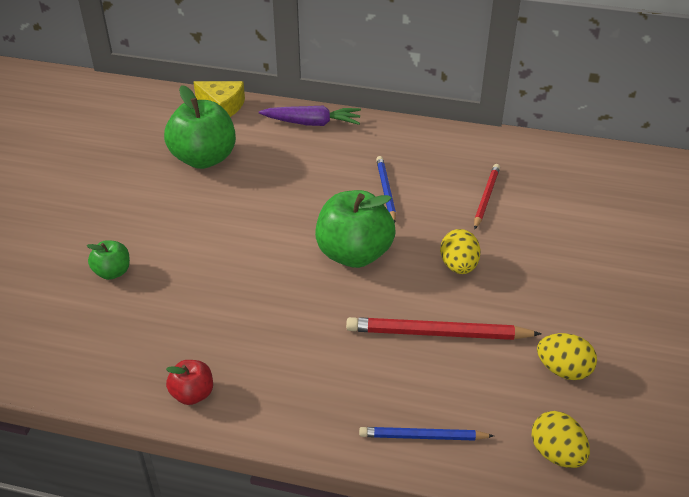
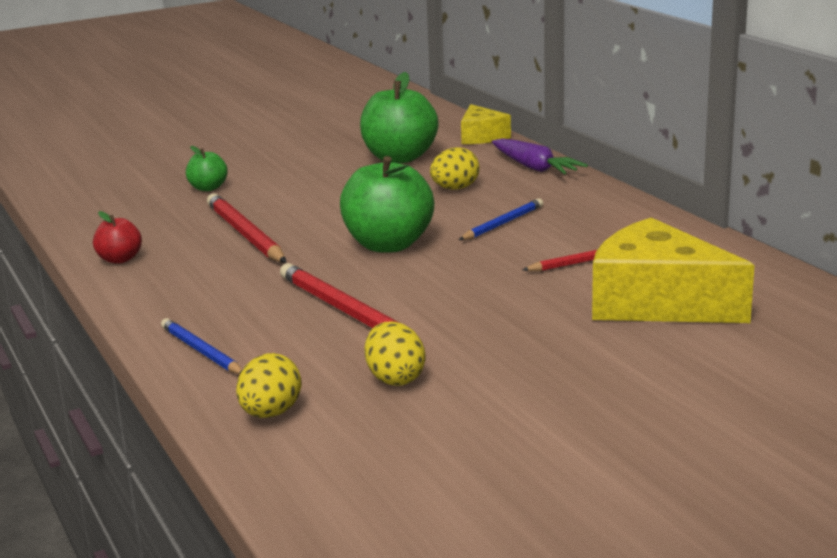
camera: 50 degrees right, 20 degrees down
yellow egg [440,229,481,274] -> yellow egg moved to [430,147,479,190]
none -> red pencil [207,193,287,263]
none -> yellow cheese [592,218,755,323]

